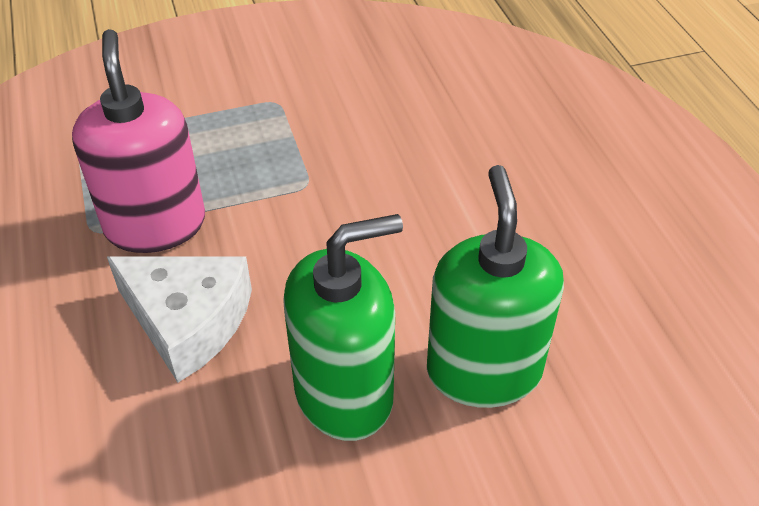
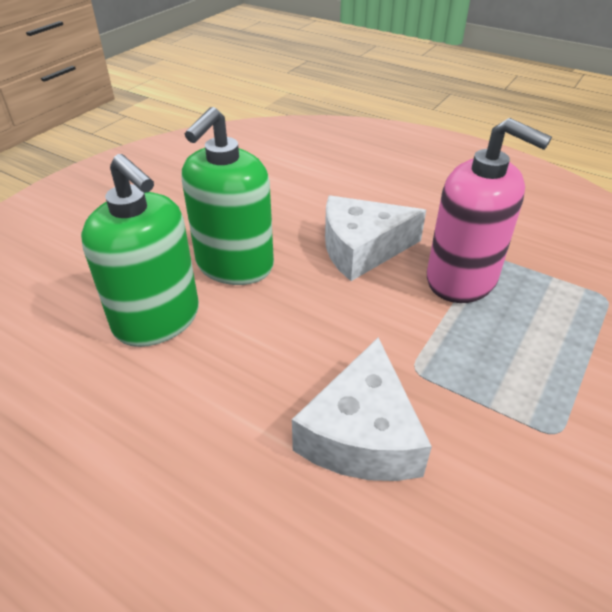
camera: 140 degrees right, 5 degrees down
none -> white cheese [292,337,432,481]

